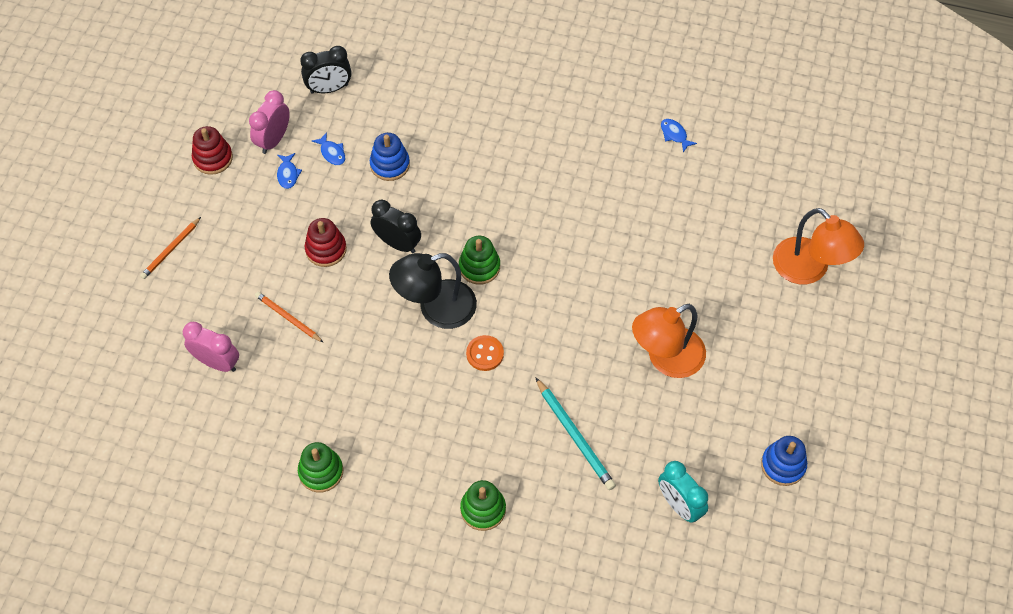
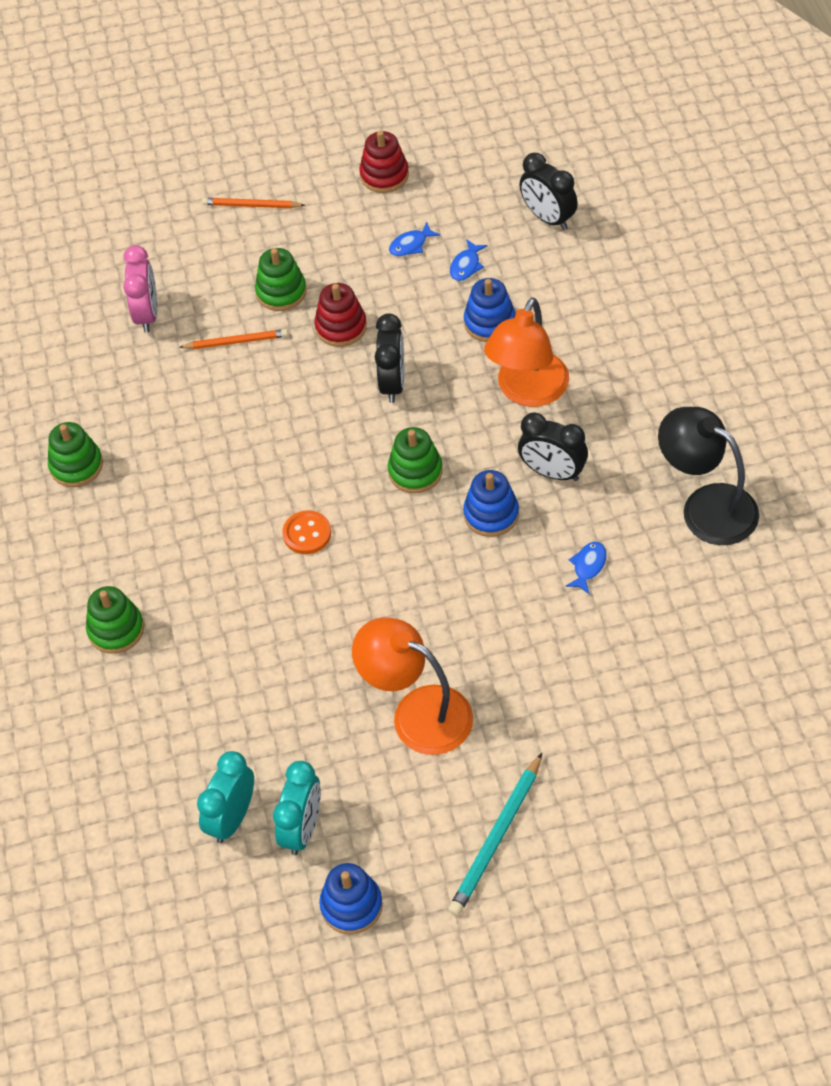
camera: 65 degrees right, 5 degrees down
pink clock [249,90,290,154] -> none
orange pencil [255,292,323,342] -> orange pencil turned 75 degrees clockwise [179,329,288,349]
black lamp [389,253,477,329] -> black lamp moved to [658,407,759,545]
turquoise pencil [535,377,616,490] -> turquoise pencil moved to [448,753,542,916]
blue fish [661,119,697,152] -> blue fish moved to [565,542,607,595]
orange lamp [773,208,864,284] -> orange lamp moved to [484,297,569,407]
none -> green stacking toy [255,248,307,311]
none -> turquoise clock [273,761,321,855]
none -> blue stacking toy [463,470,519,537]
none -> black clock [518,412,588,481]

